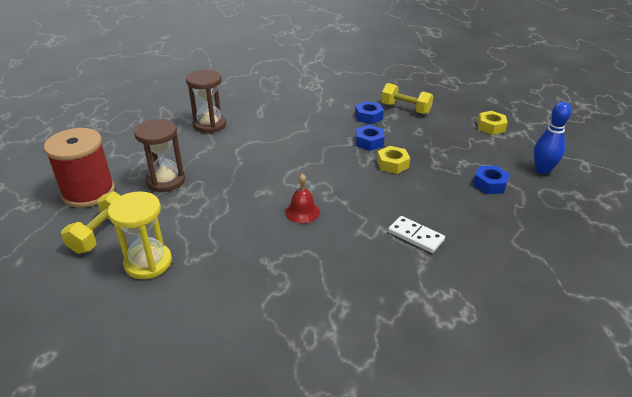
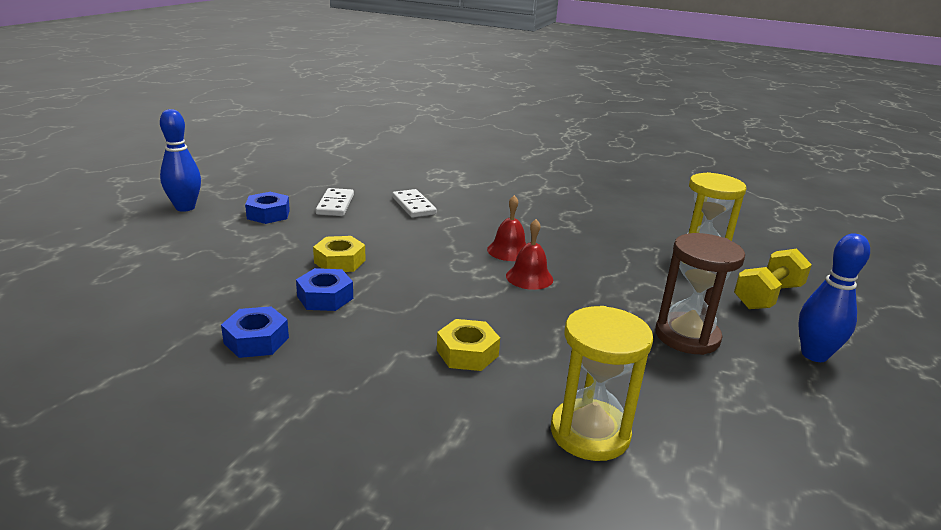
camera: 155 degrees left, 10 degrees down
red spool [44,128,115,208] -> blue bowling pin [798,233,870,362]
brown hourglass [186,70,226,133] -> yellow hourglass [551,306,653,461]
yellow dumbbell [381,83,433,114] -> none
yellow nut [477,111,508,135] -> yellow nut moved to [437,319,500,371]
none -> white domino [316,188,354,216]
none -> red bell [506,219,553,290]

